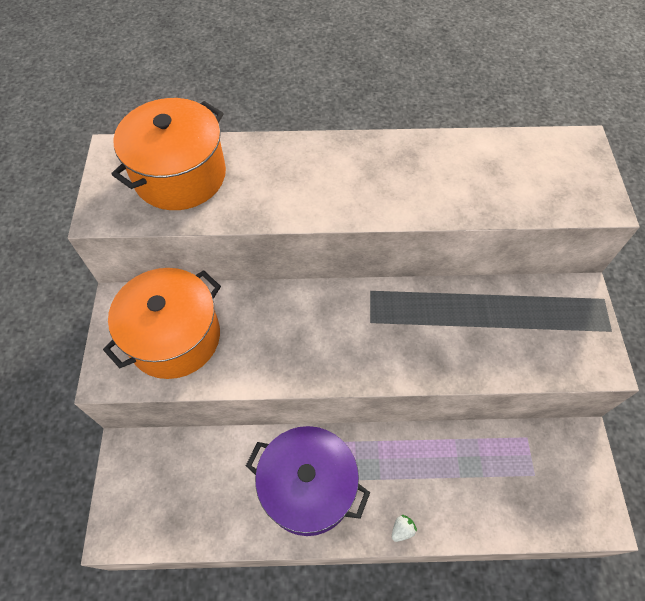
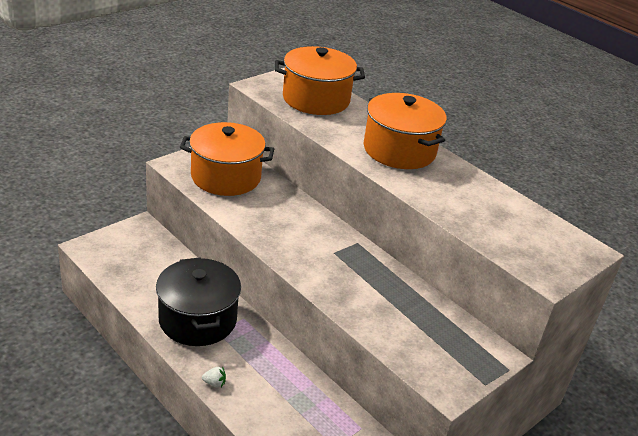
camera: 45 degrees right, 25 degrees down
purple pot [246,426,370,536] -> black pot [156,257,241,346]
none -> orange pot [364,93,447,169]

